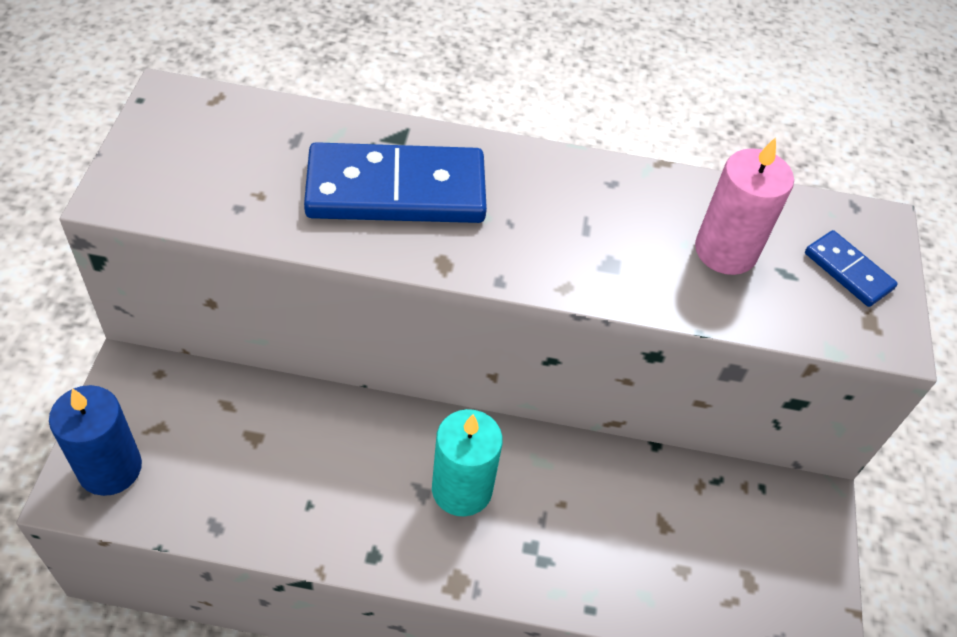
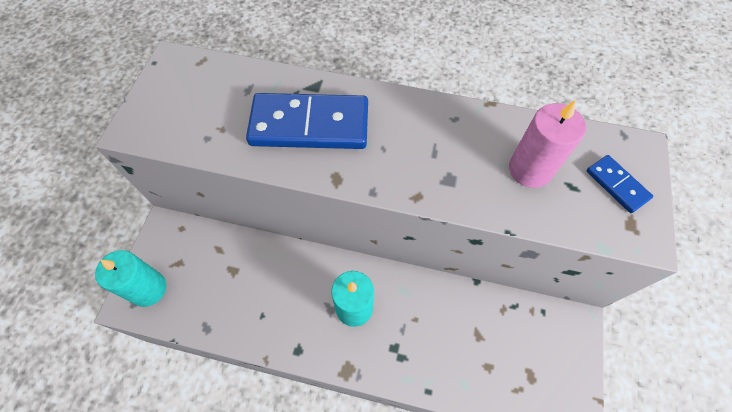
camera: 10 degrees right, 10 degrees up
blue candle [49,385,142,496] -> turquoise candle [95,250,167,307]

